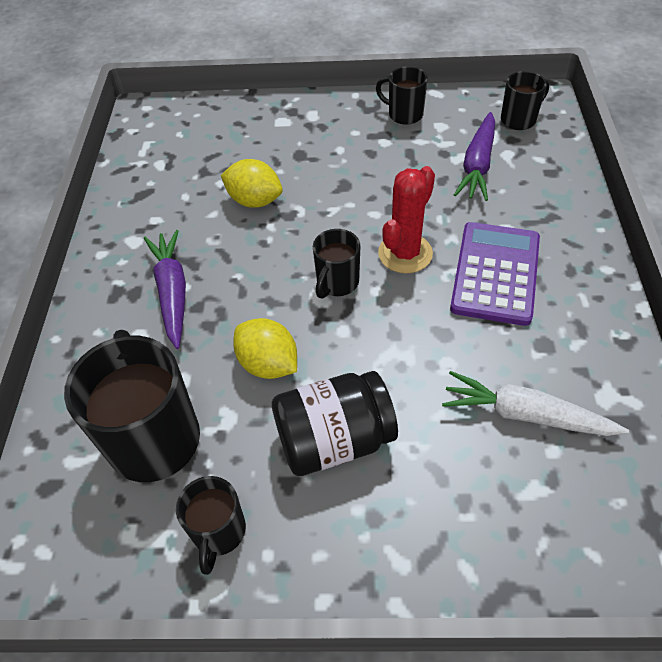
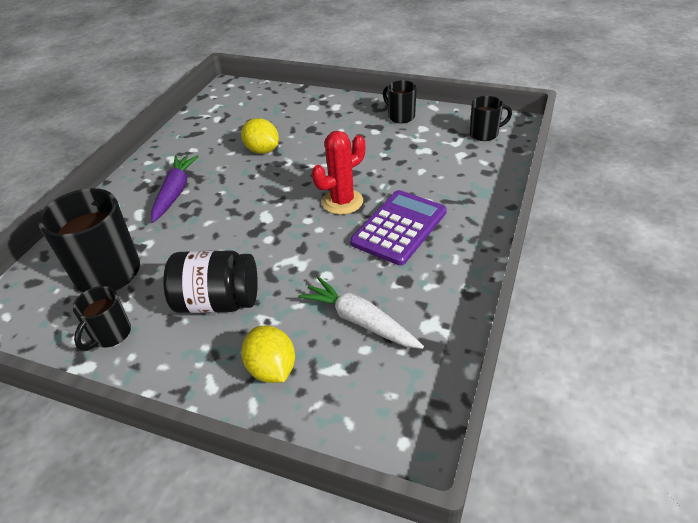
camera: 20 degrees right, 10 degrees down
yellow lemon [233,318,297,379] -> yellow lemon moved to [241,325,295,383]
black mug [313,229,360,299] -> none
purple carrot [454,112,495,201] -> none

